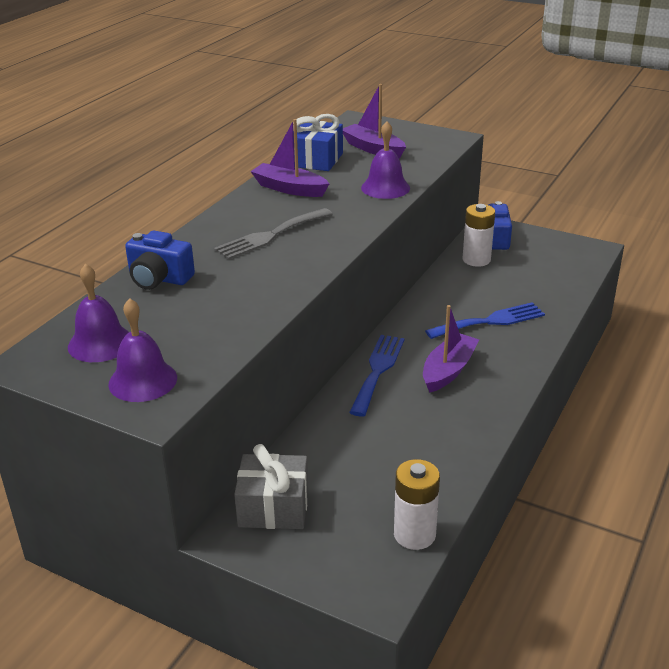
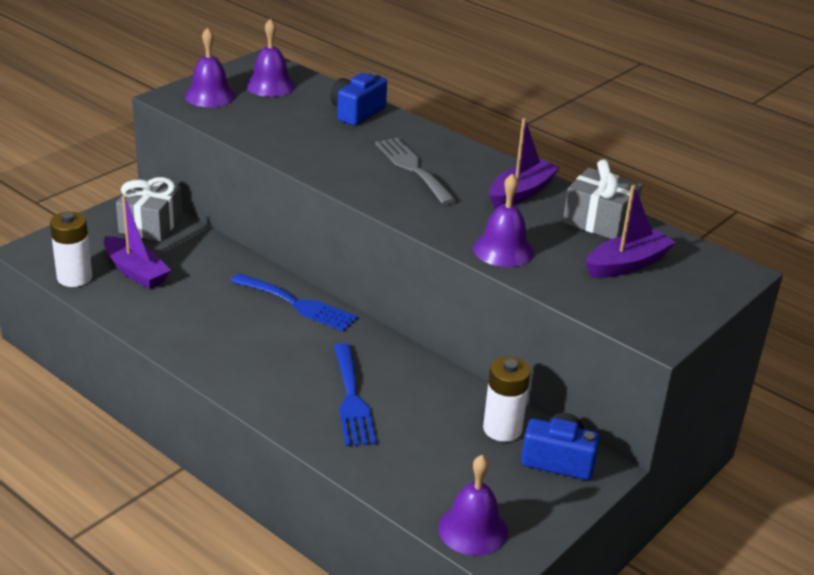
camera: 100 degrees right, 0 degrees up
blue gift [293,114,343,171] -> grey gift [563,159,642,239]
purple boat [423,305,479,393] -> purple boat moved to [104,195,171,289]
none -> purple bell [438,455,508,556]

